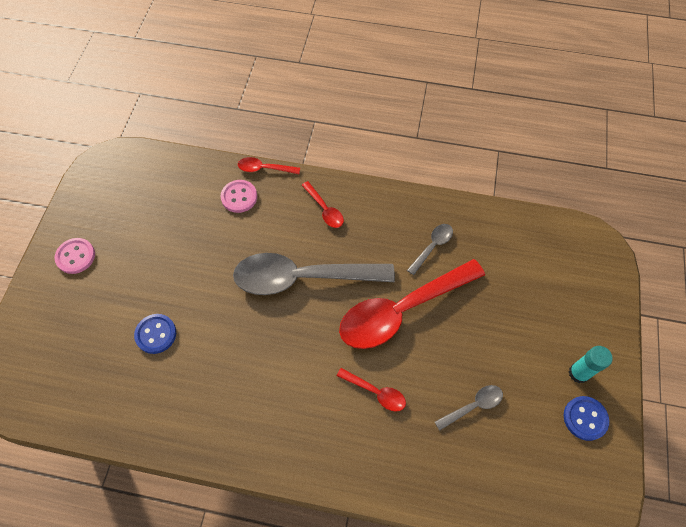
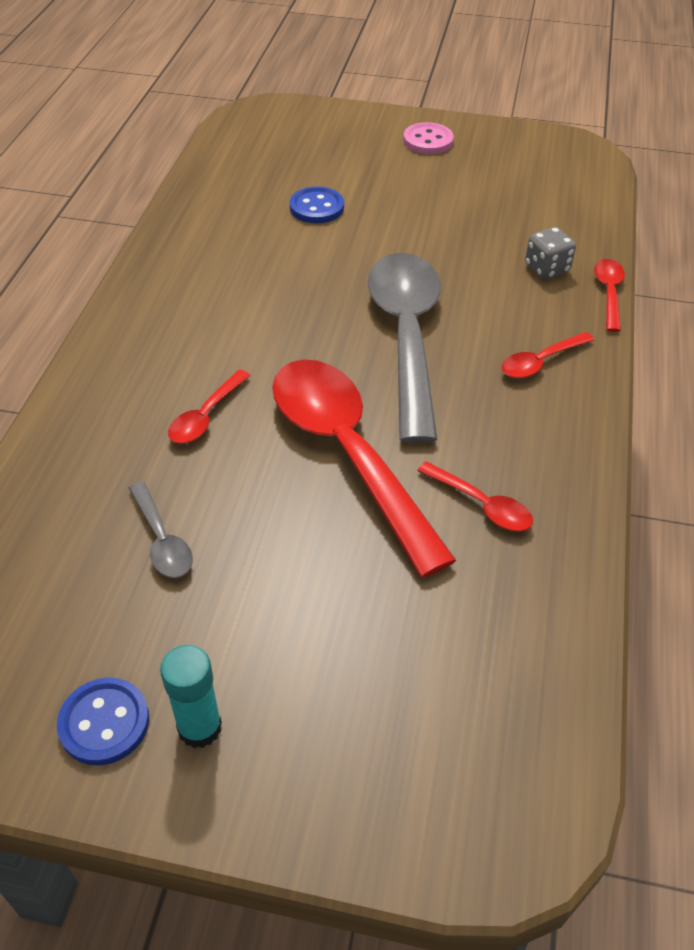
camera: 90 degrees right, 15 degrees down
pink button [221,180,257,213] -> grey dice [525,227,576,279]
grey spoon [407,224,453,275] -> red spoon [417,461,533,531]

